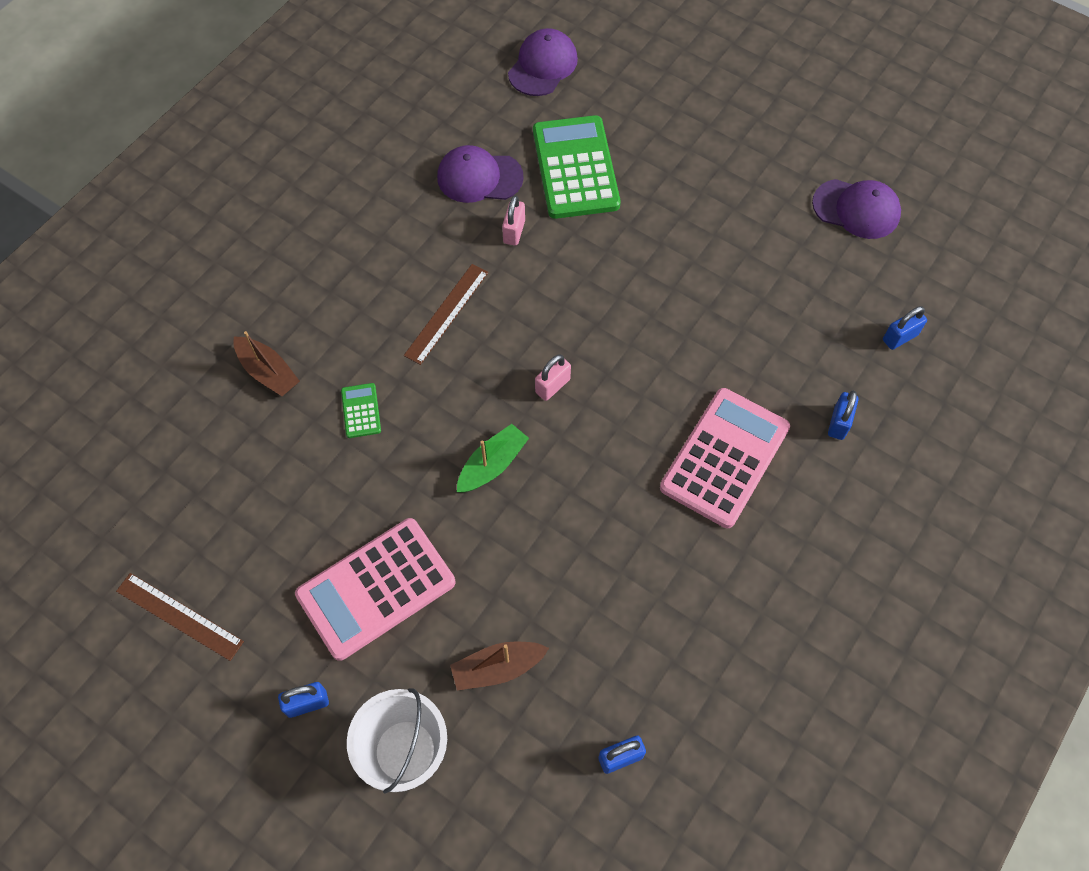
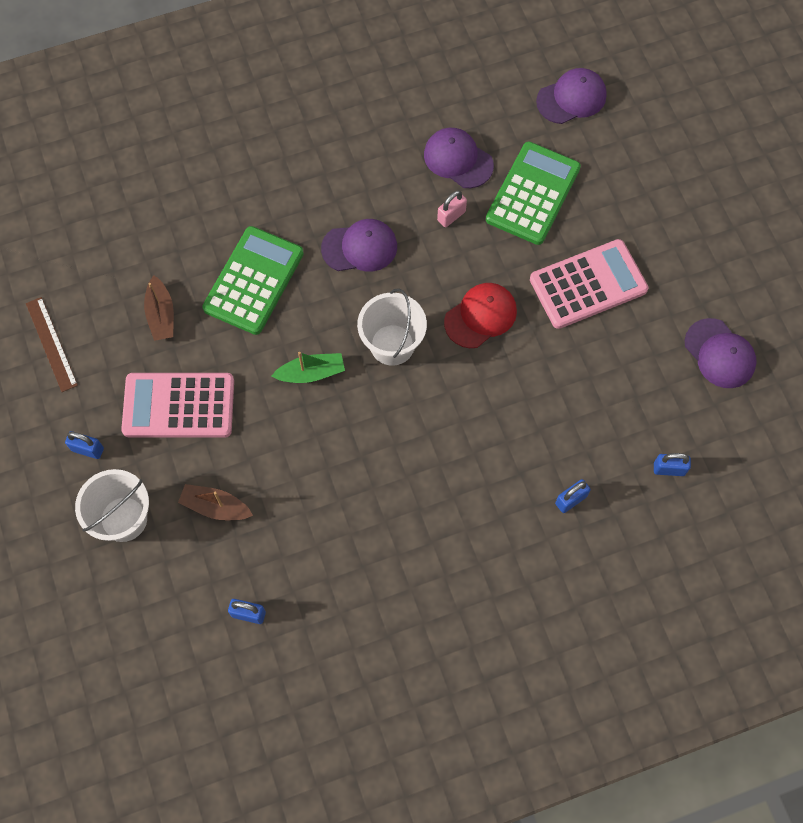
camera: 35 degrees right, 5 degrees up
brown boat [233,331,300,396] -> brown boat moved to [144,275,174,341]
green calculator [341,383,381,438] -> green calculator [202,226,304,335], size x2.32
brown ruler [404,264,488,365] -> purple cap [321,219,397,272]
pink padlock [535,354,571,401] -> white bucket [357,288,427,366]
pink calculator [660,388,790,528] -> pink calculator moved to [530,239,648,329]
none -> red cap [444,283,517,348]

